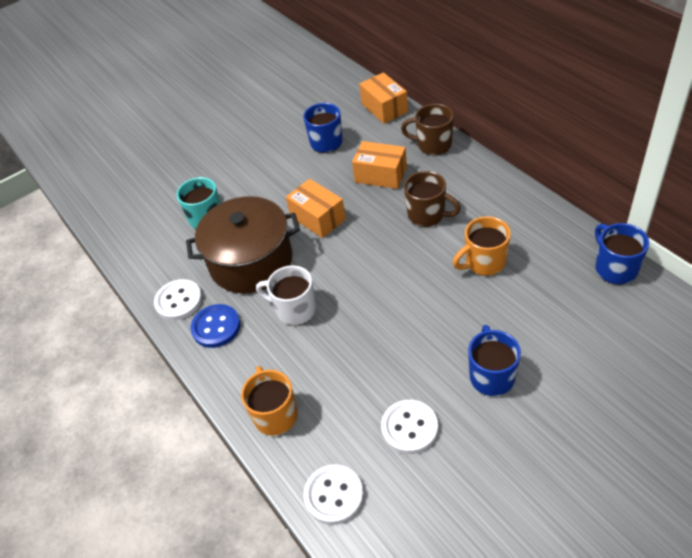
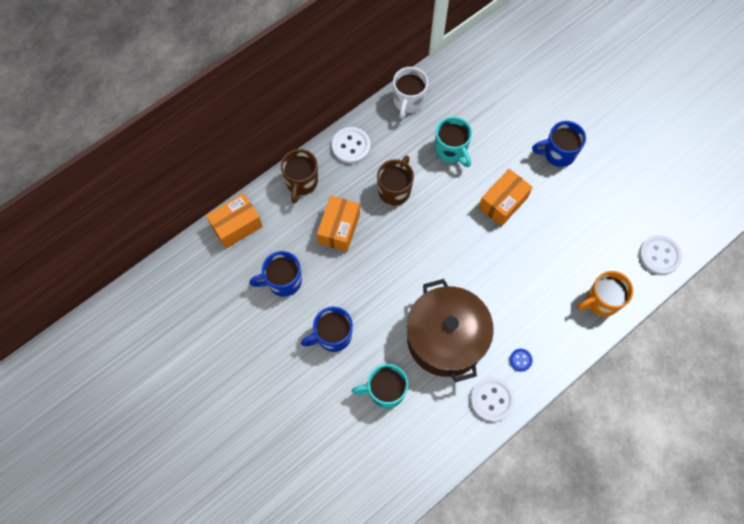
camera: 100 degrees left, 20 degrees up
blue button [190,304,240,348] -> blue button [510,349,533,371], size x0.53
white mug [256,265,316,325] -> white mug moved to [393,67,428,119]
orange box [286,179,346,238] -> orange box moved to [479,169,532,226]
white button [381,400,438,454] -> white button moved to [332,127,371,164]
orange mug [453,216,511,276] -> turquoise mug [435,117,472,167]
blue mug [595,223,649,285] -> blue mug moved to [301,307,353,352]

